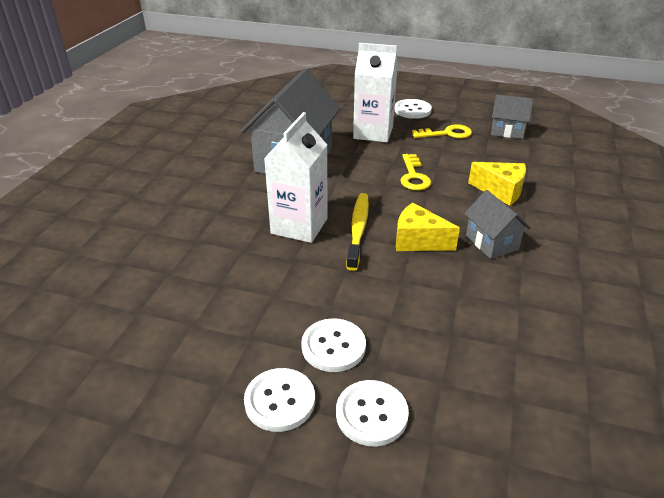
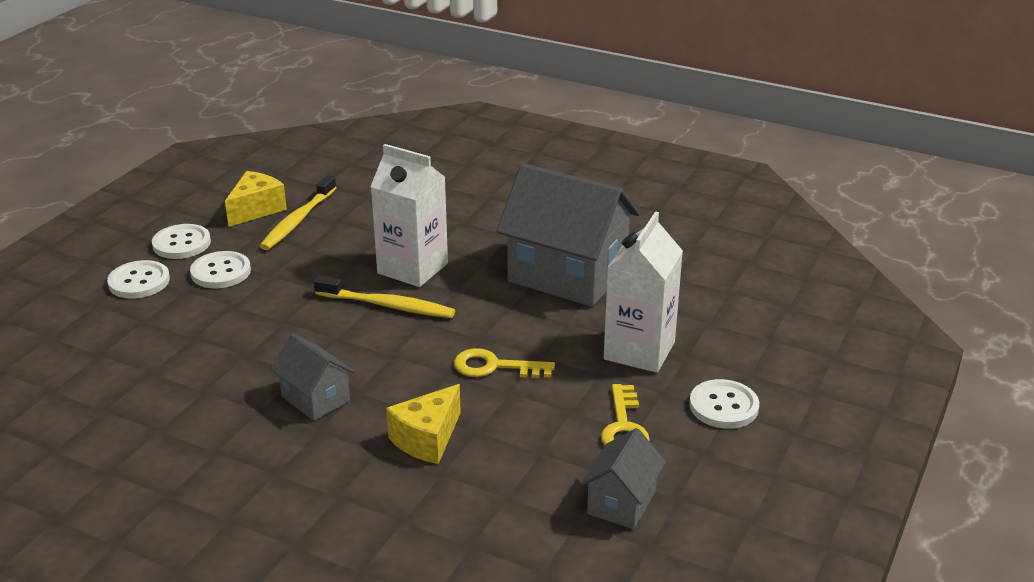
camera: 100 degrees right, 5 degrees down
yellow cheese [396,203,460,251] -> yellow cheese moved to [225,171,287,227]
grey house [464,190,530,259] -> grey house turned 60 degrees clockwise [271,334,355,421]
none -> yellow toothbrush [260,175,337,250]

